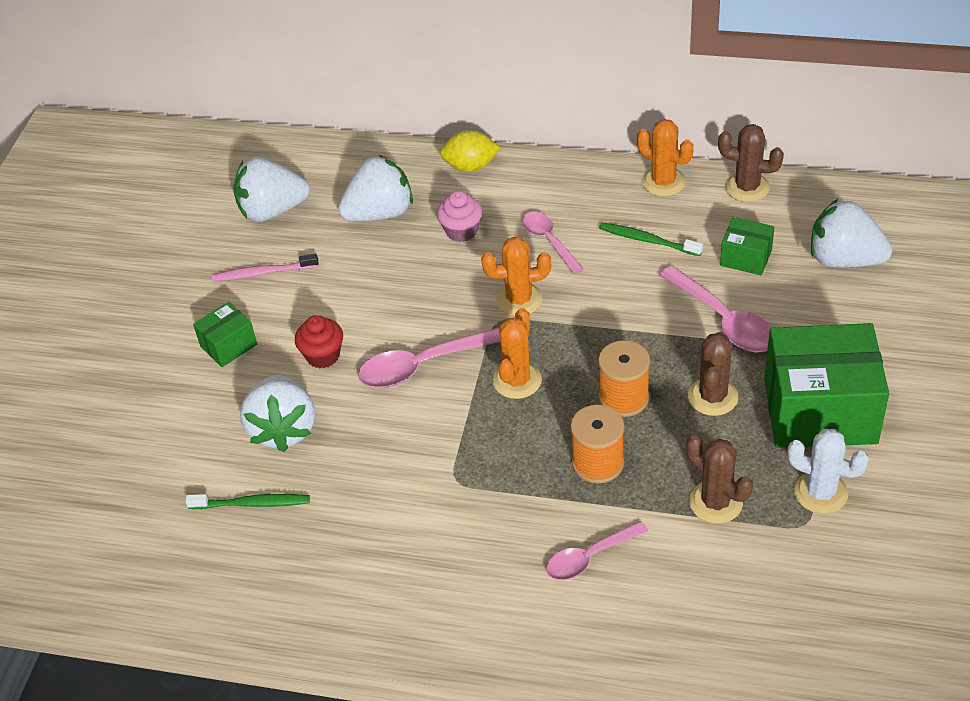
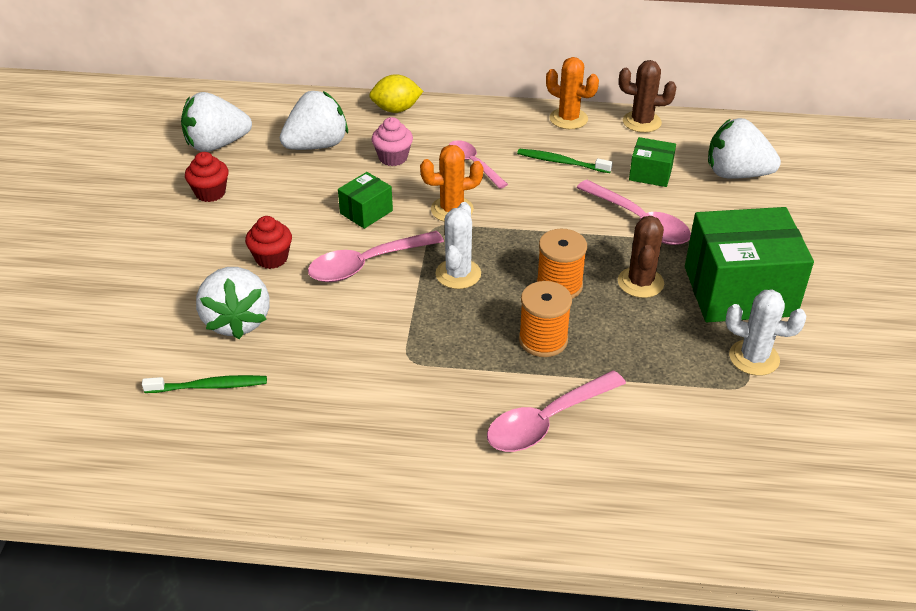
camera: 10 degrees left, 5 degrees down
green box [193,302,257,367] -> green box moved to [338,172,393,229]
pink toothbrush [212,254,319,282] -> red cupcake [185,152,228,202]
orange cactus [493,308,542,399] -> white cactus [435,202,481,289]
pink spoon [546,521,648,580] -> pink spoon [487,370,626,452], size x1.51
brown cactus [686,435,753,524] -> none

